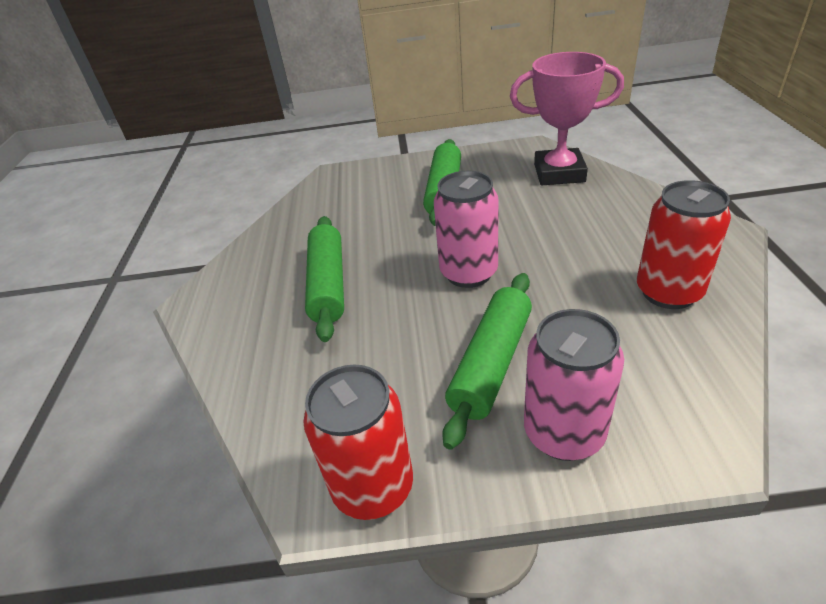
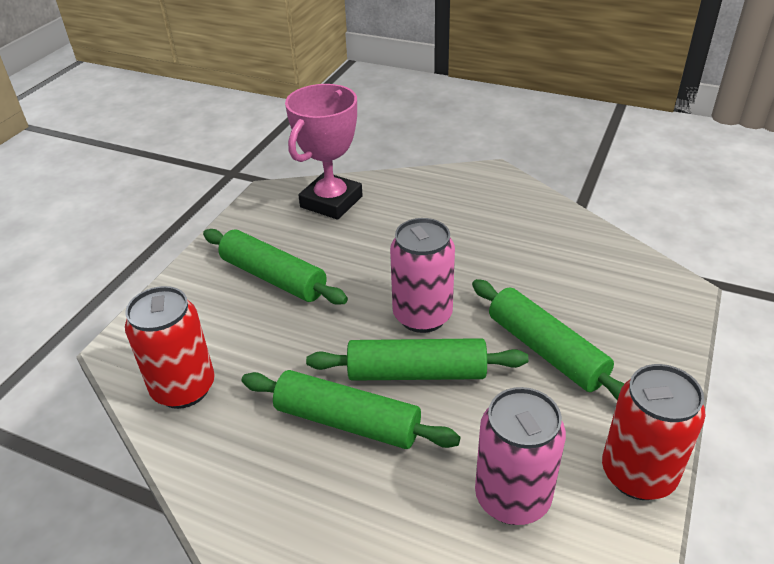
camera: 65 degrees left, 0 degrees up
pink can [524,309,624,461] -> pink can moved to [475,387,566,525]
red can [637,180,731,309] -> red can moved to [125,286,214,409]
none -> green rolling pin [306,338,529,381]

